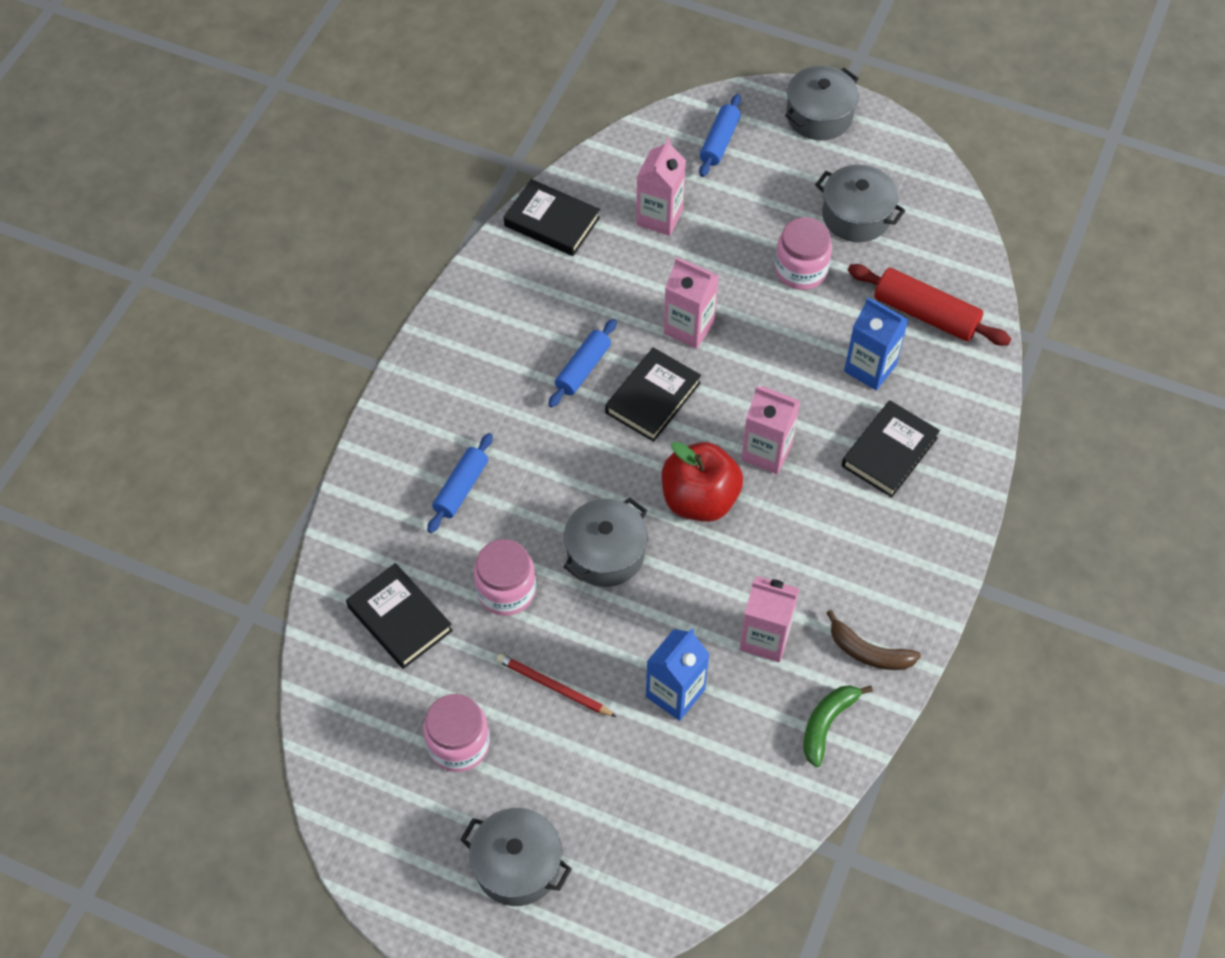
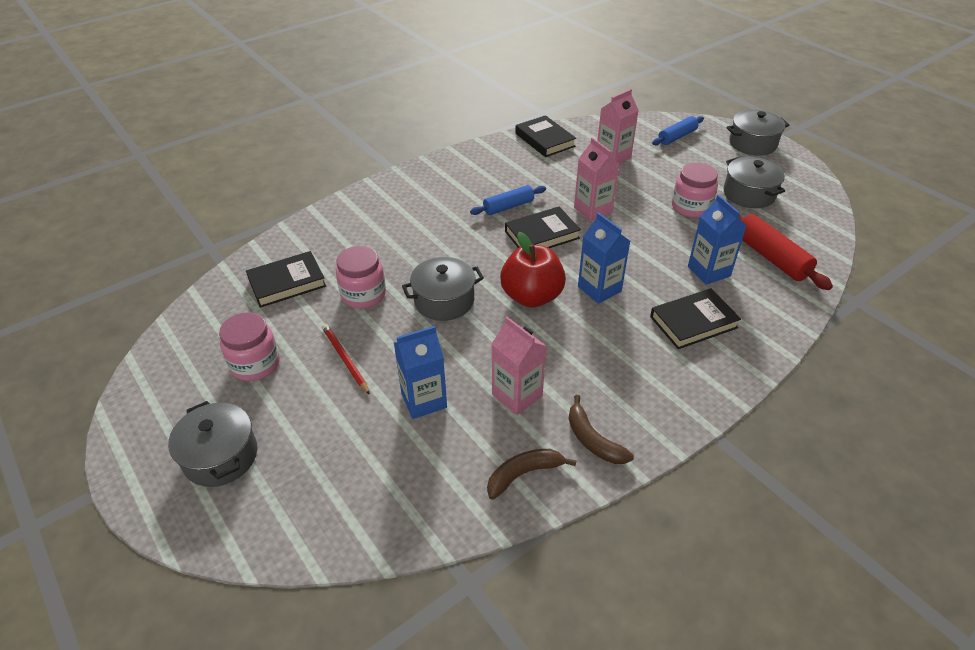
camera: 30 degrees right, 15 degrees down
black book [346,563,453,669] -> black book turned 75 degrees clockwise [246,251,326,308]
blue rolling pin [427,433,493,533] -> none
pink carton [741,386,800,474] -> blue carton [578,212,630,304]
green banana [804,685,873,767] -> brown banana [487,449,576,500]

